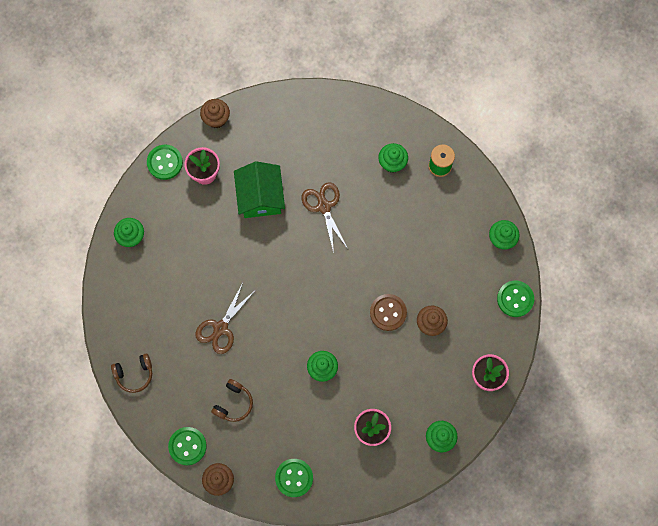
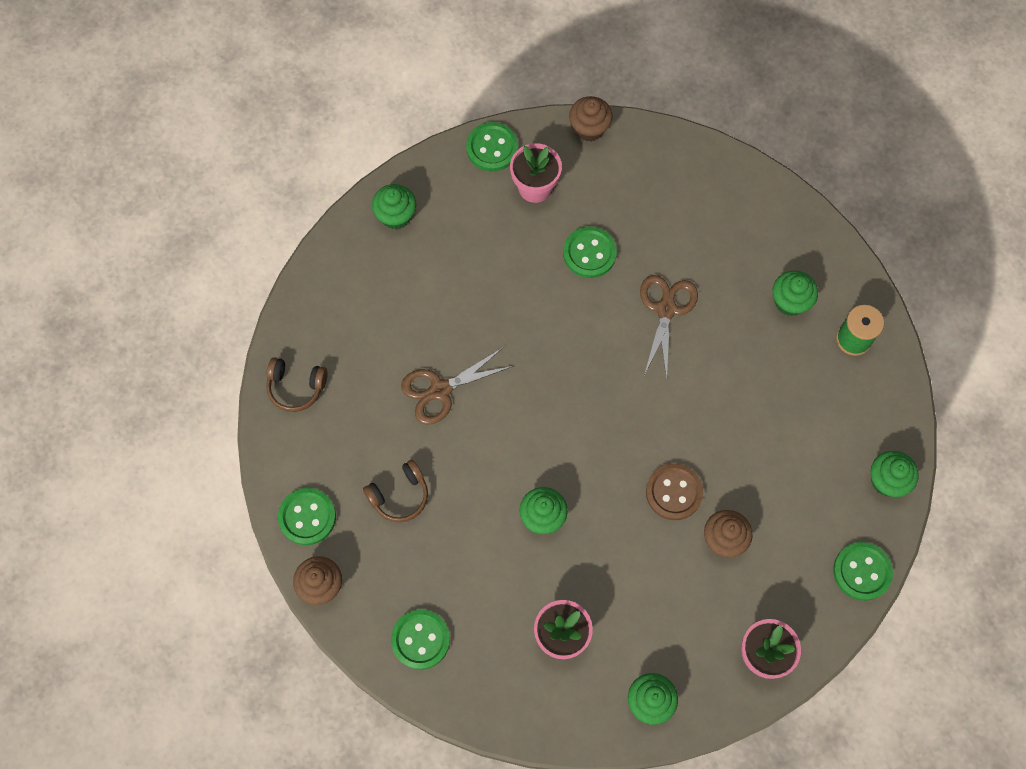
camera: 30 degrees right, 5 degrees down
green house [234,161,285,218] -> green button [563,227,617,278]

